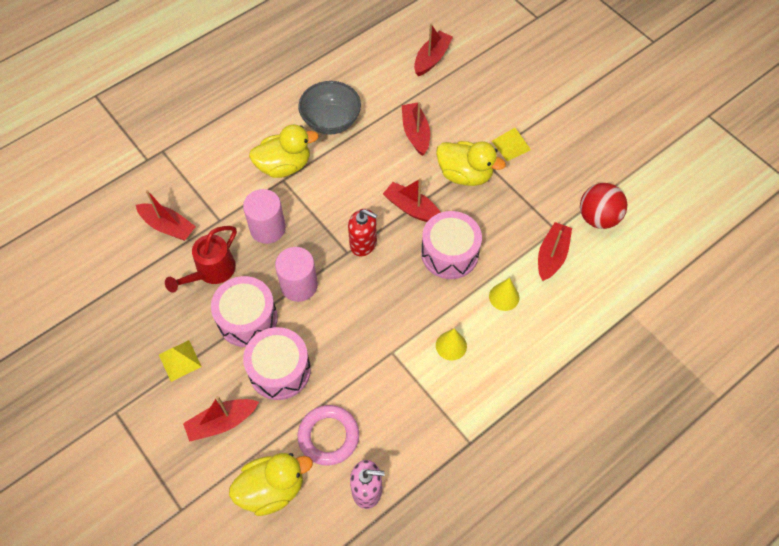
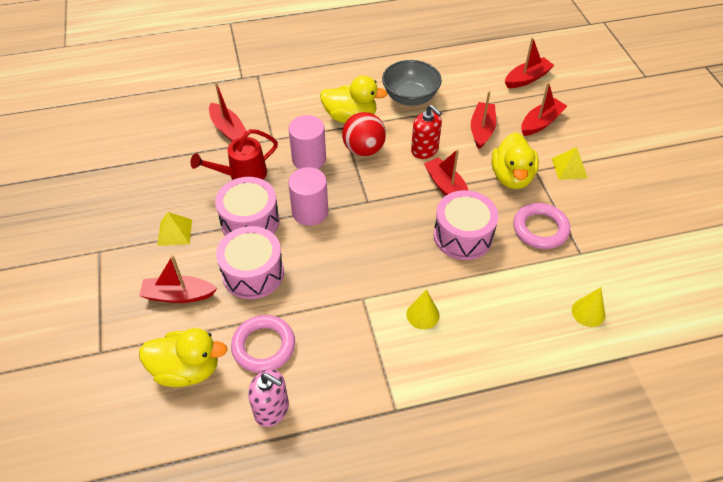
camera: 25 degrees right, 10 degrees down
red soap dispenser [348,209,377,256] -> red soap dispenser moved to [411,105,442,159]
yellow duck [436,141,506,186] -> yellow duck turned 45 degrees clockwise [492,132,539,189]
yellow cone [489,278,519,311] -> yellow cone moved to [572,287,605,327]
red boat [538,222,572,281] -> red boat moved to [521,82,567,136]
red ball [580,183,627,229] -> red ball moved to [342,112,386,156]
none -> pink ring [513,203,570,249]

